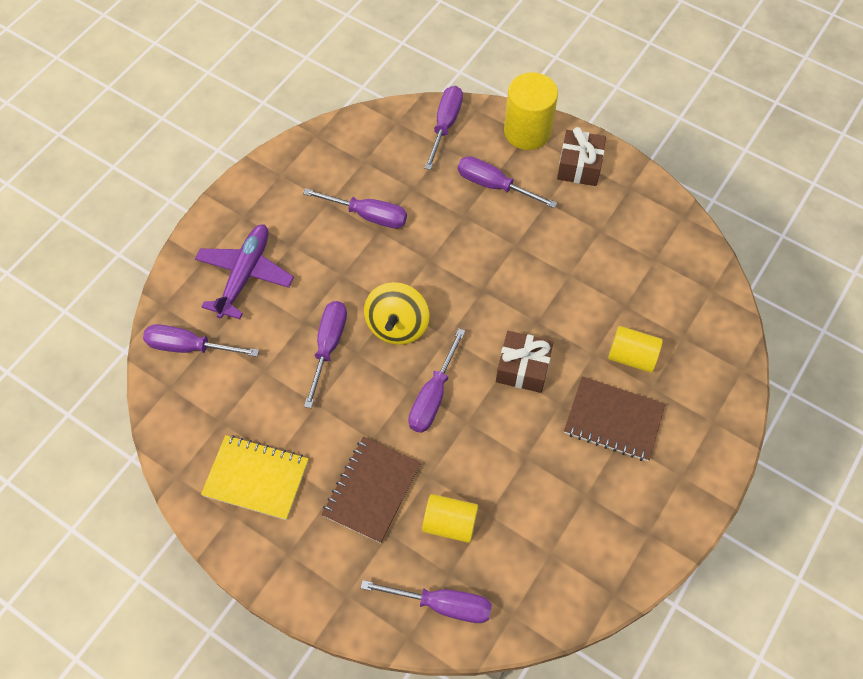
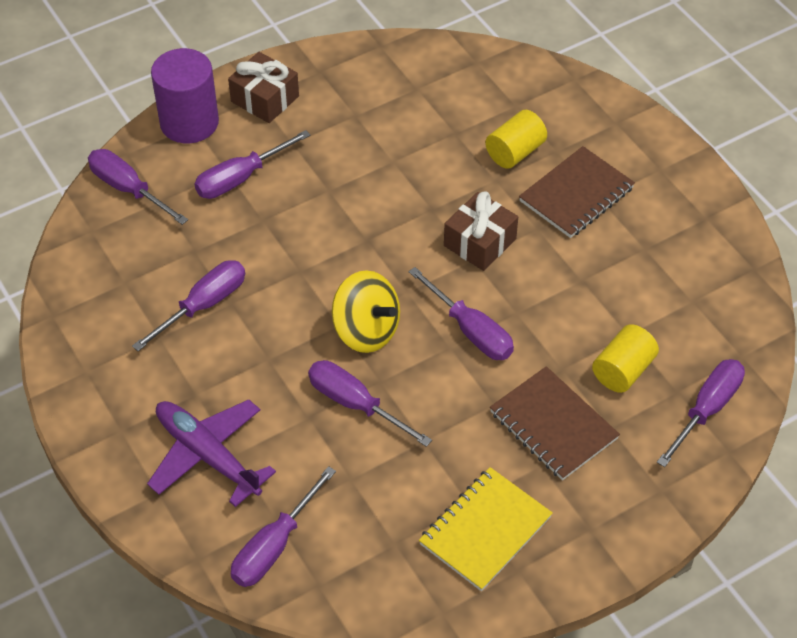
camera: 65 degrees left, 10 degrees down
yellow cylinder [504,72,558,150] -> purple cylinder [151,48,219,143]

